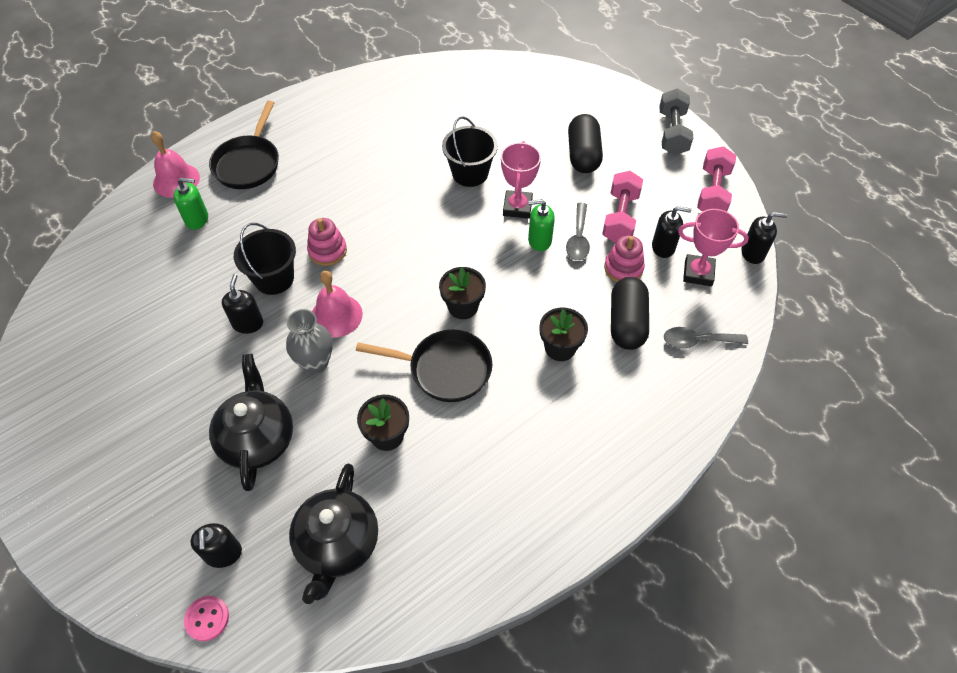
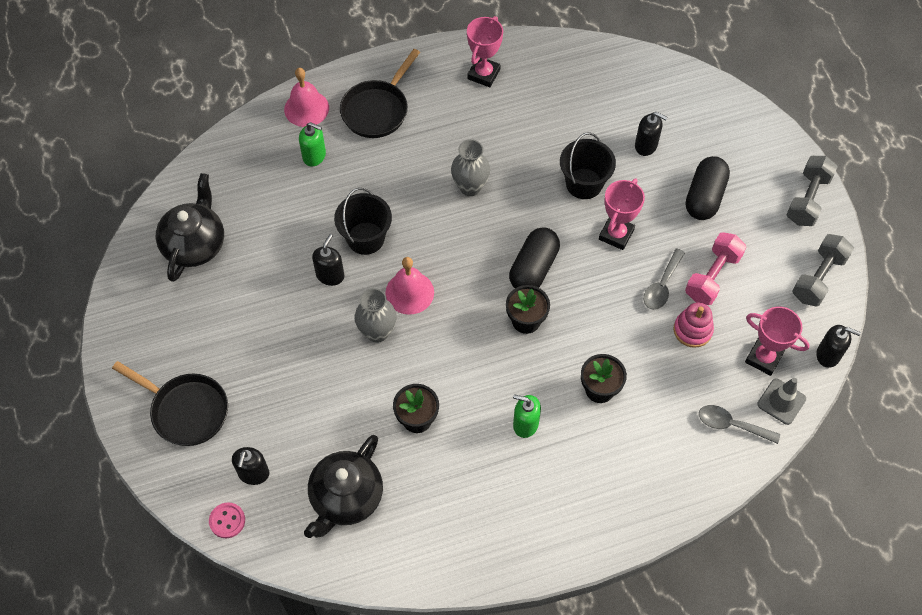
camera: 20 degrees right, 5 degrees up
black teapot [209,354,293,491] -> black teapot moved to [156,173,224,282]
pink stacking toy [307,218,347,266] -> none
black pan [356,329,492,402] -> black pan moved to [112,361,228,446]
green soap dispenser [528,199,555,251] -> green soap dispenser moved to [513,394,541,438]
black capsule [611,277,649,350] -> black capsule moved to [509,227,560,288]
black soap dispenser [652,206,691,258] -> black soap dispenser moved to [635,112,667,156]
pink dumbbell [697,146,736,212] -> grey dumbbell [792,234,854,306]
none -> grey vase [451,139,490,196]
none -> pink trophy [467,16,503,87]
none -> grey traffic cone [757,378,806,425]

